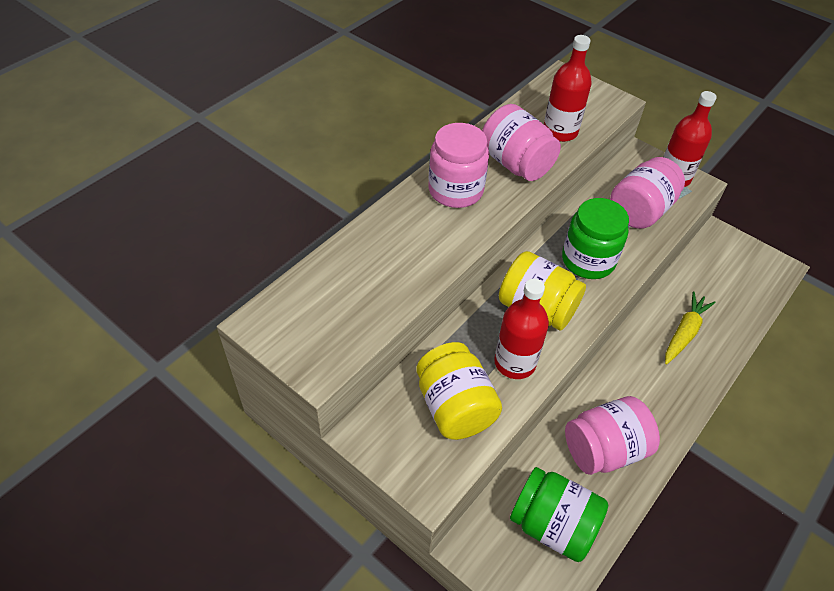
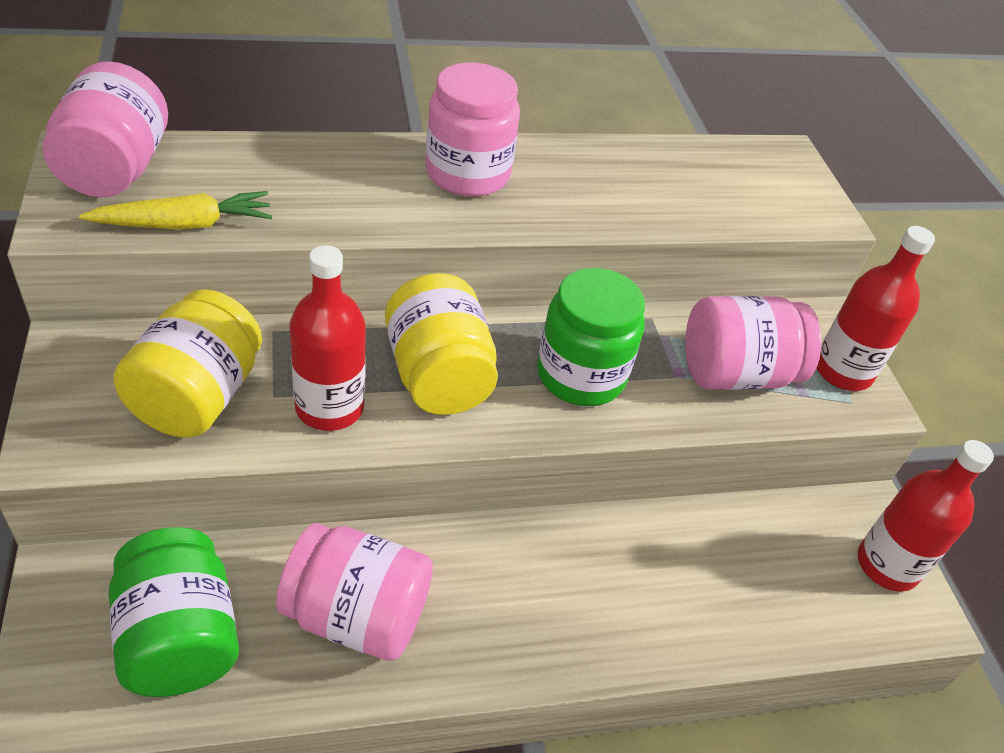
camera: 35 degrees right, 5 degrees down
pink jar [482,104,561,181] -> pink jar moved to [43,61,168,197]
red bottle [544,35,592,142] -> red bottle moved to [858,440,994,592]
yellow carrot [665,291,716,364] -> yellow carrot moved to [79,191,272,230]

